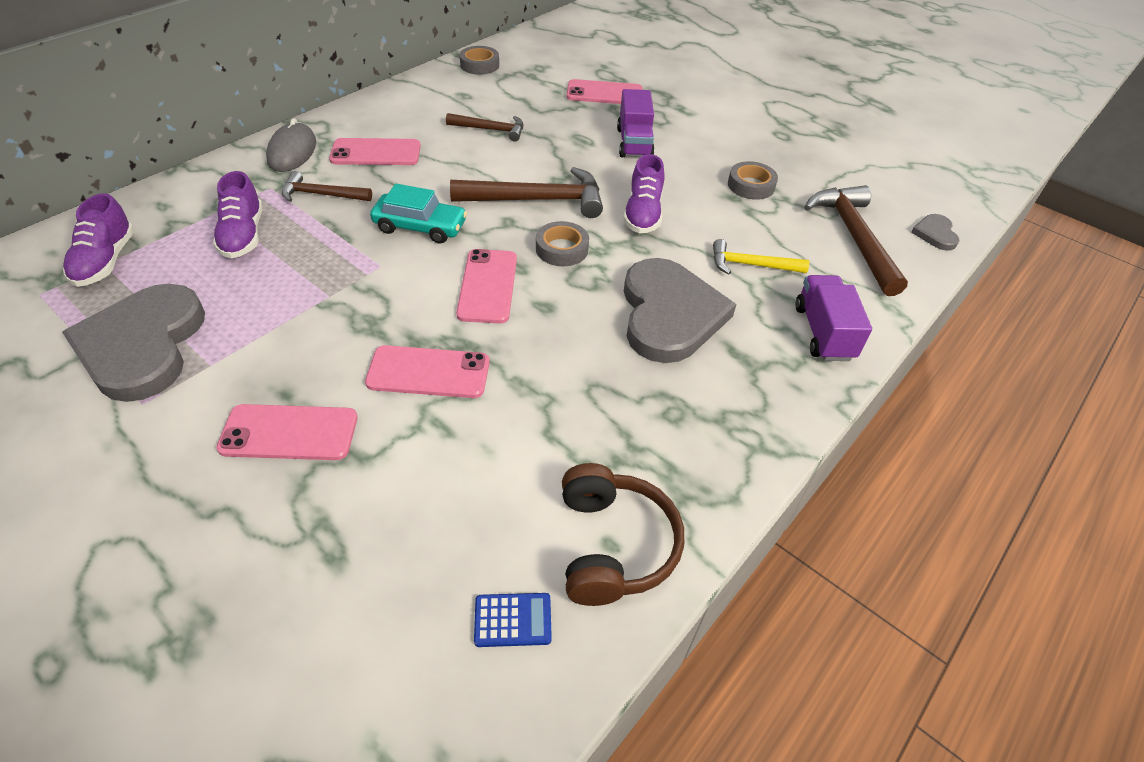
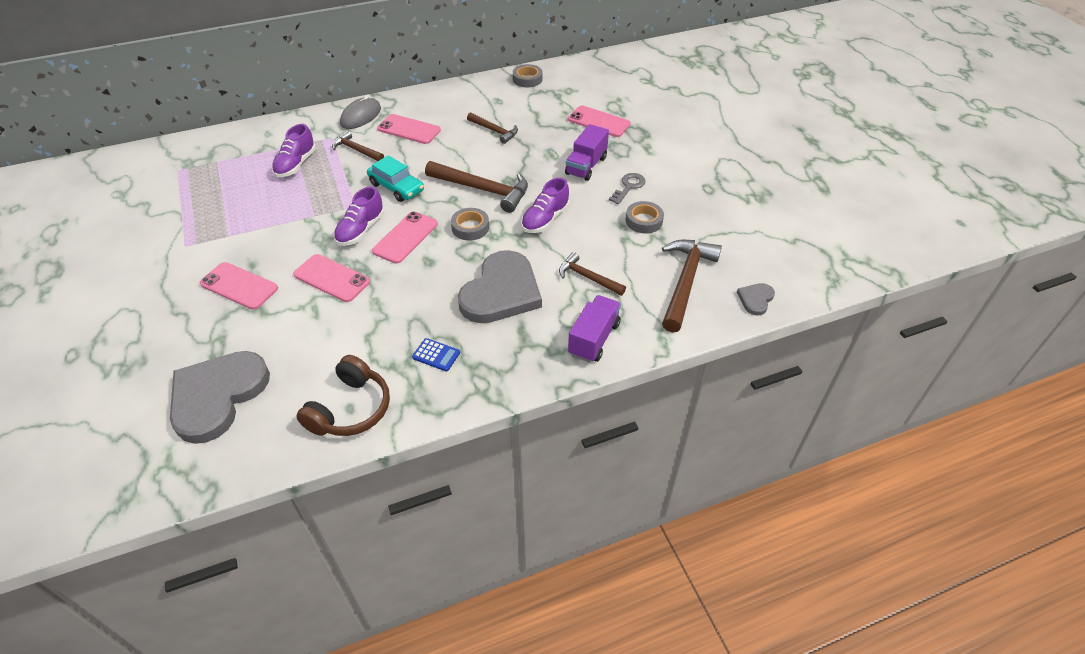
camera: 30 degrees right, 0 degrees up
grey heart [62,284,205,402] -> grey heart moved to [170,351,270,444]
purple shoe [63,193,134,287] -> purple shoe moved to [334,186,384,246]
blue calculator [474,593,552,647] -> blue calculator moved to [412,338,460,372]
yellow hammer [713,239,809,274] -> brown hammer [559,252,626,296]
none -> grey key [609,173,646,204]

